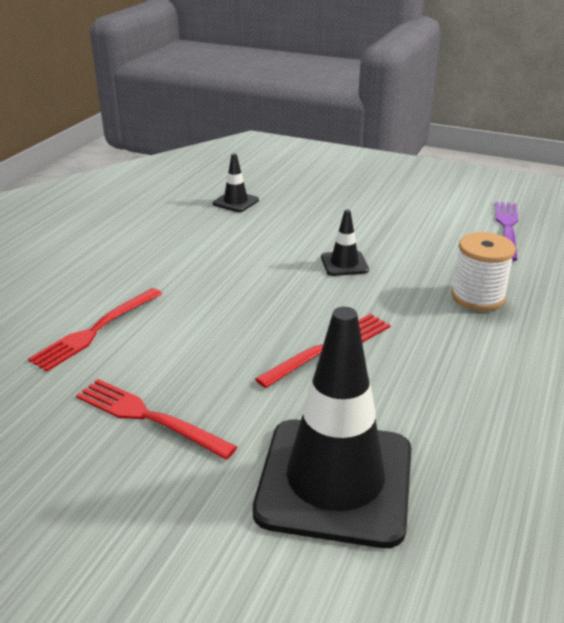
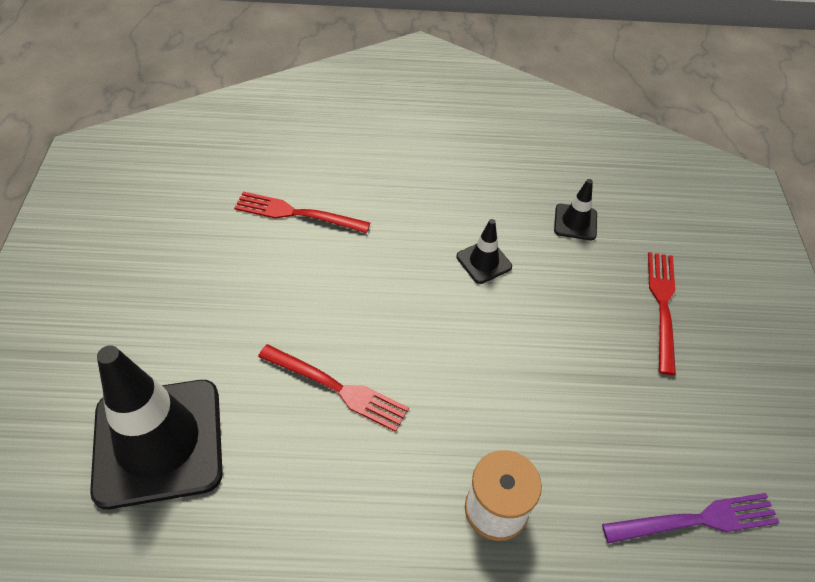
camera: 65 degrees right, 20 degrees up
red fork [76,379,237,460] -> red fork moved to [648,252,676,375]
black traffic cone [321,209,369,276] -> black traffic cone moved to [456,219,512,284]

